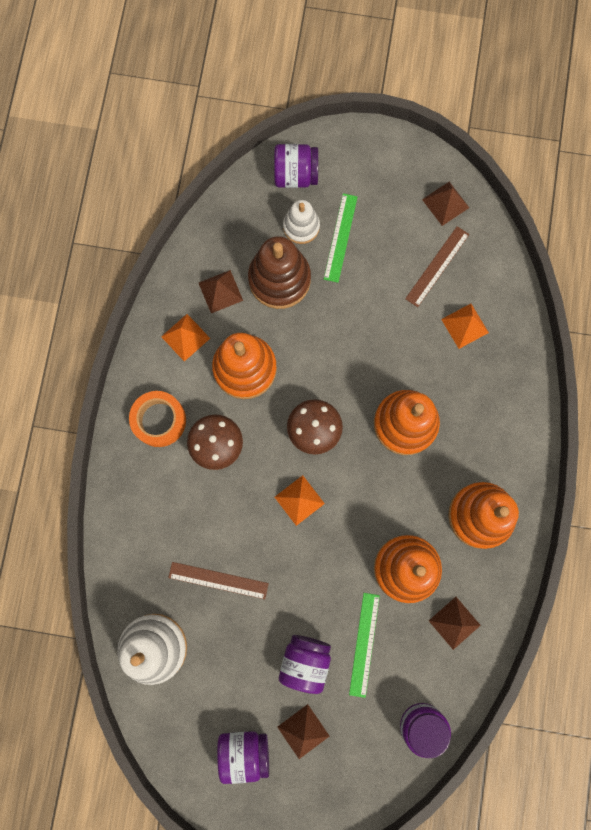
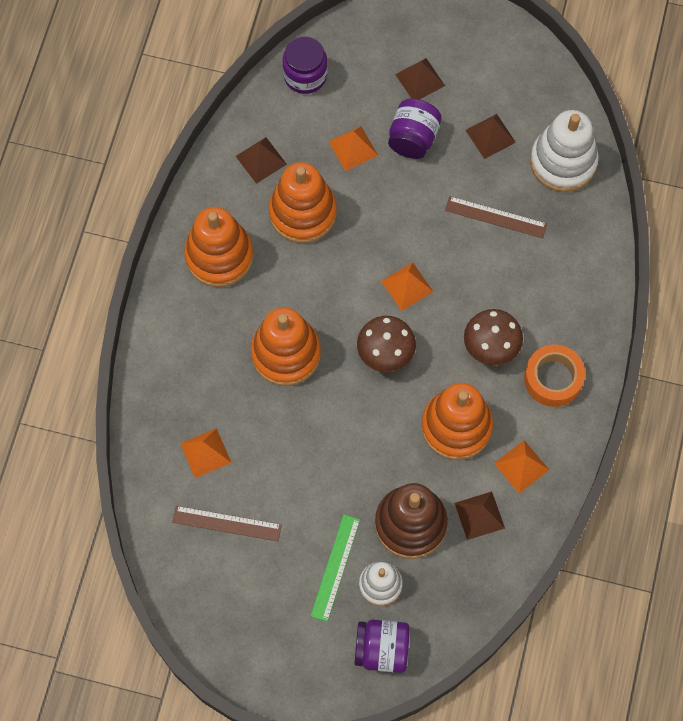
camera: 175 degrees left, 10 degrees down
purple jar [217,731,269,784] -> none
green ruler [349,593,380,698] -> orange pyramid [328,126,378,171]
brown ruler [405,226,469,307] -> brown ruler turned 60 degrees clockwise [172,506,282,541]
brown pyramid [422,182,469,226] -> brown pyramid moved to [465,114,516,159]

